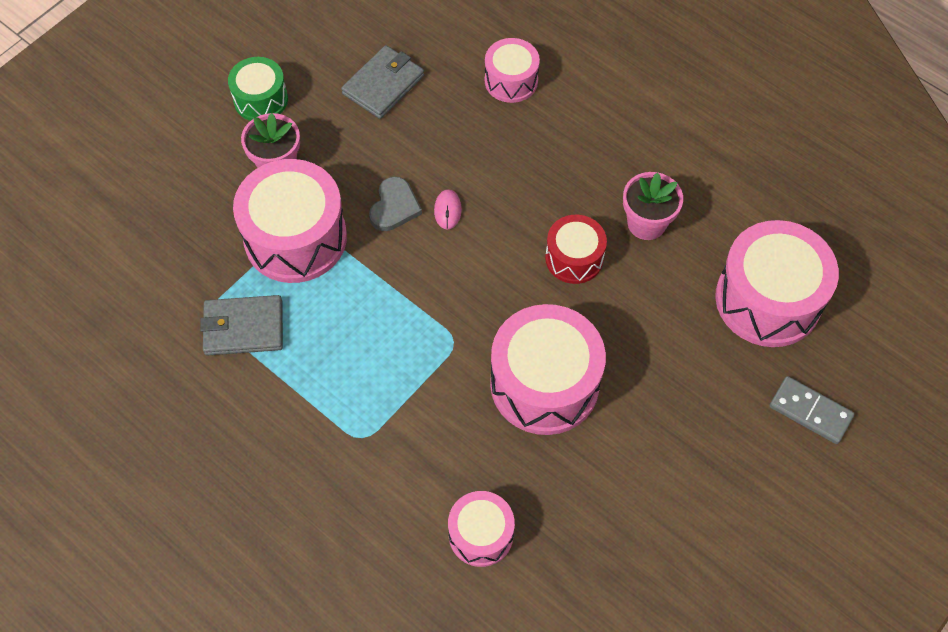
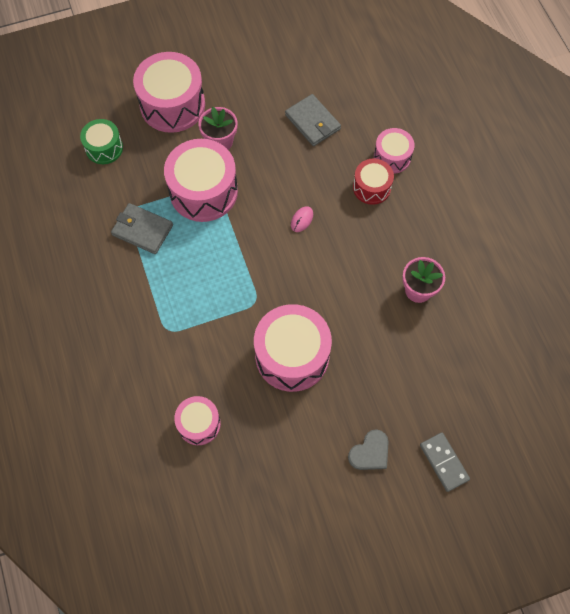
camera: 30 degrees right, 5 degrees up
green drum [228,57,288,121] -> green drum moved to [80,119,123,164]
grey wallet [341,45,424,119] -> grey wallet turned 75 degrees clockwise [285,94,341,146]
grey heart [369,177,422,231] -> grey heart moved to [348,429,389,470]
red drum [545,215,607,284] -> red drum moved to [353,158,394,205]
pink drum [715,220,839,347] -> pink drum moved to [133,52,205,133]

